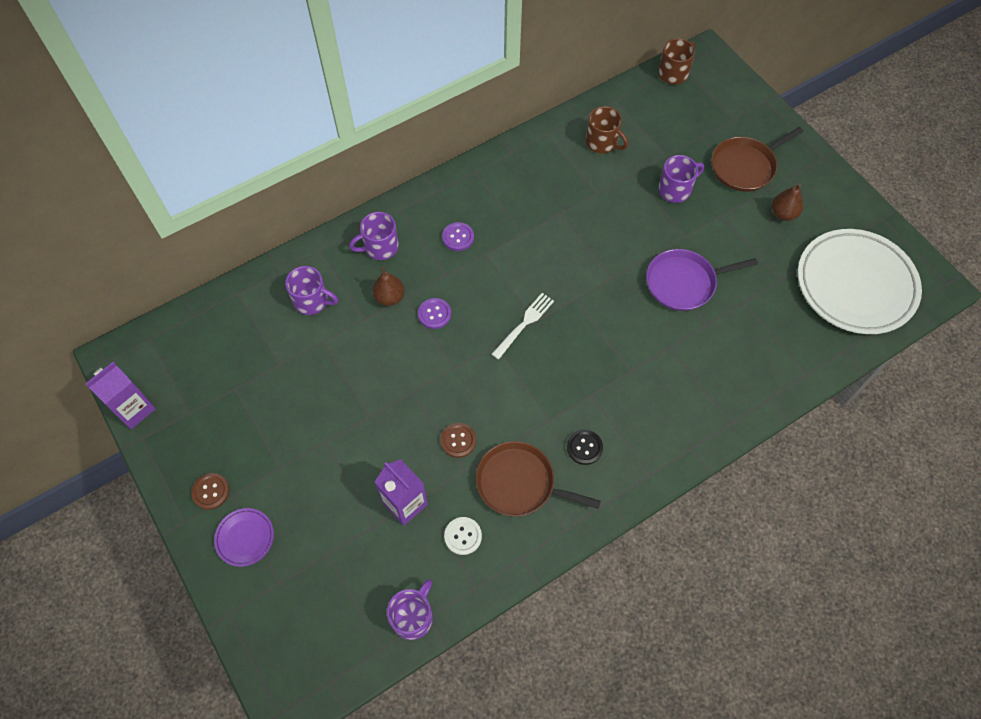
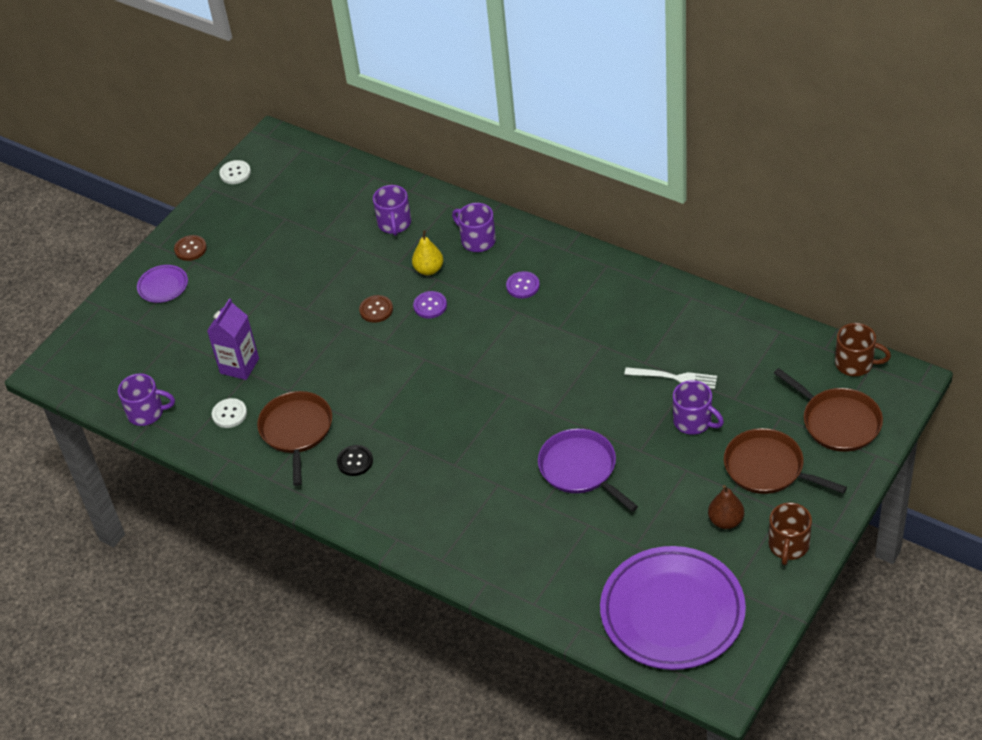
camera: 70 degrees right, 15 degrees down
purple carton [85,362,156,429] -> white button [219,160,251,184]
brown pear [373,267,404,306] -> yellow pear [412,230,443,275]
brown button [440,423,476,458] -> brown button moved to [359,295,393,323]
white fork [492,293,554,359] -> white fork moved to [624,367,717,389]
brown mug [586,106,628,153] -> brown mug moved to [768,503,812,565]
white plate [798,229,922,334] -> purple plate [600,546,746,670]
none -> brown pan [774,368,883,452]

